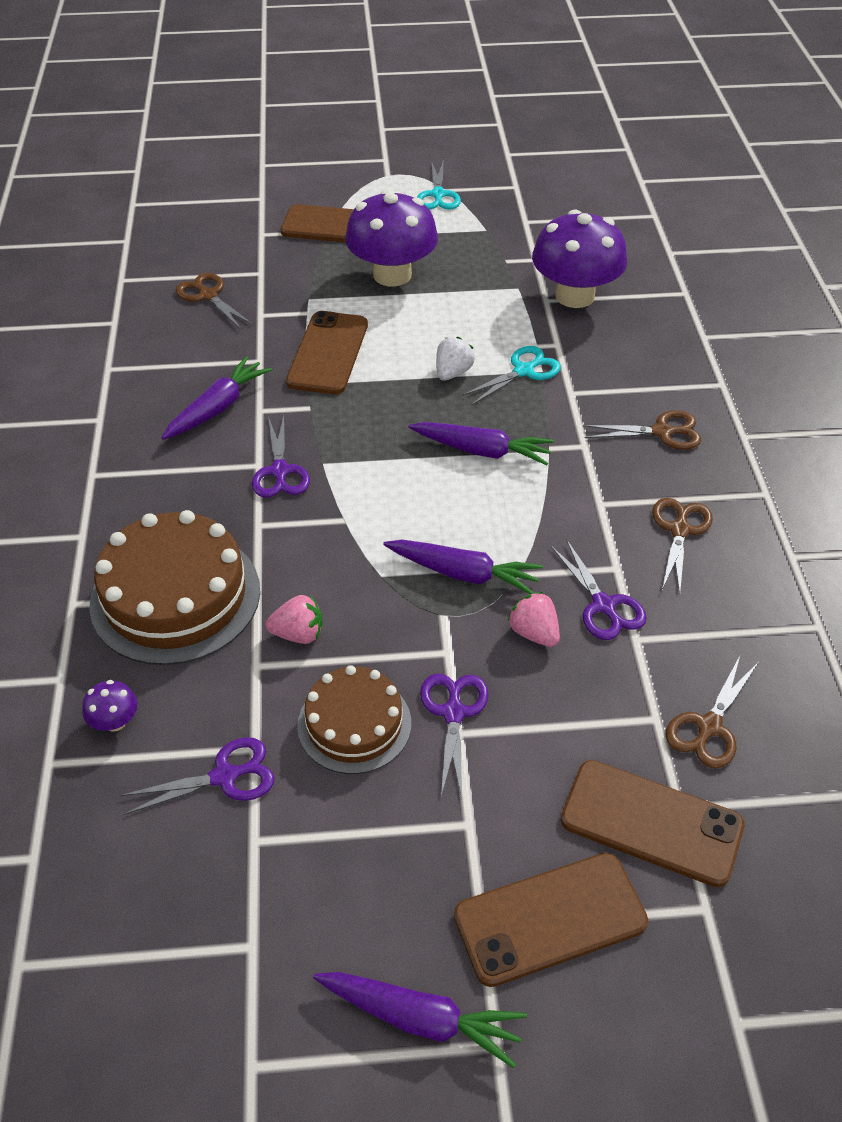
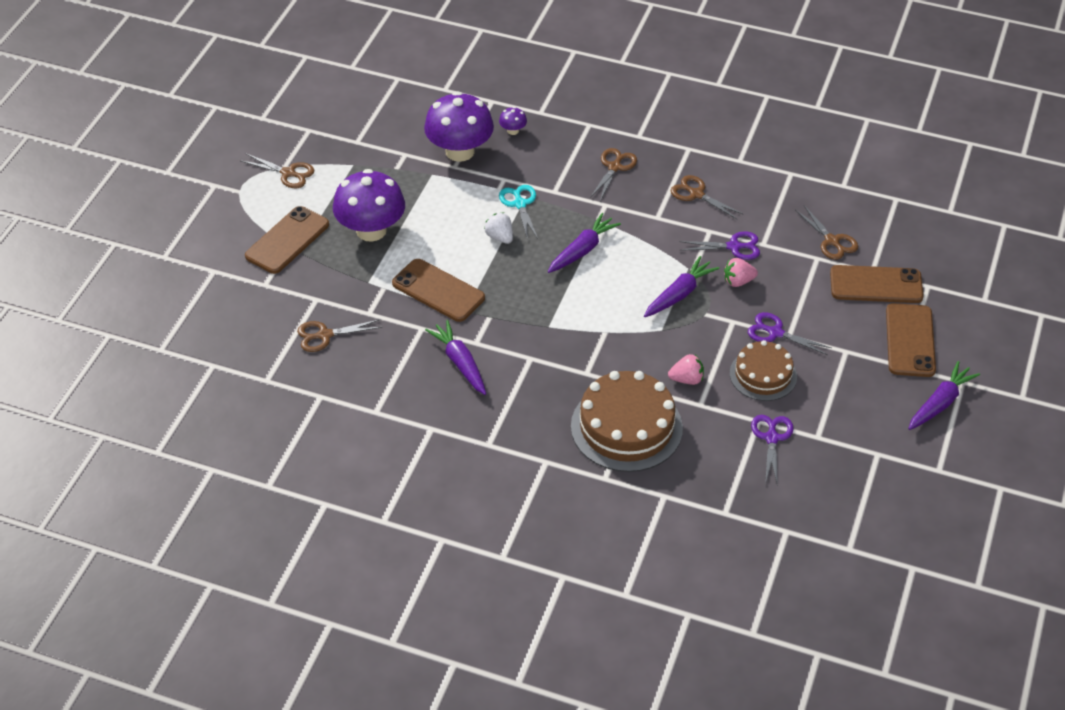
camera: 65 degrees left, 0 degrees up
purple mushroom [82,680,138,732] -> purple mushroom moved to [499,107,527,135]
purple scissors [252,415,310,498] -> none
pink strawberry [266,595,322,644] -> pink strawberry turned 60 degrees clockwise [668,354,704,385]
turquoise scissors [417,160,461,209] -> brown scissors [241,153,314,188]
brown phone [561,760,745,887] -> brown phone turned 45 degrees clockwise [830,265,924,303]

